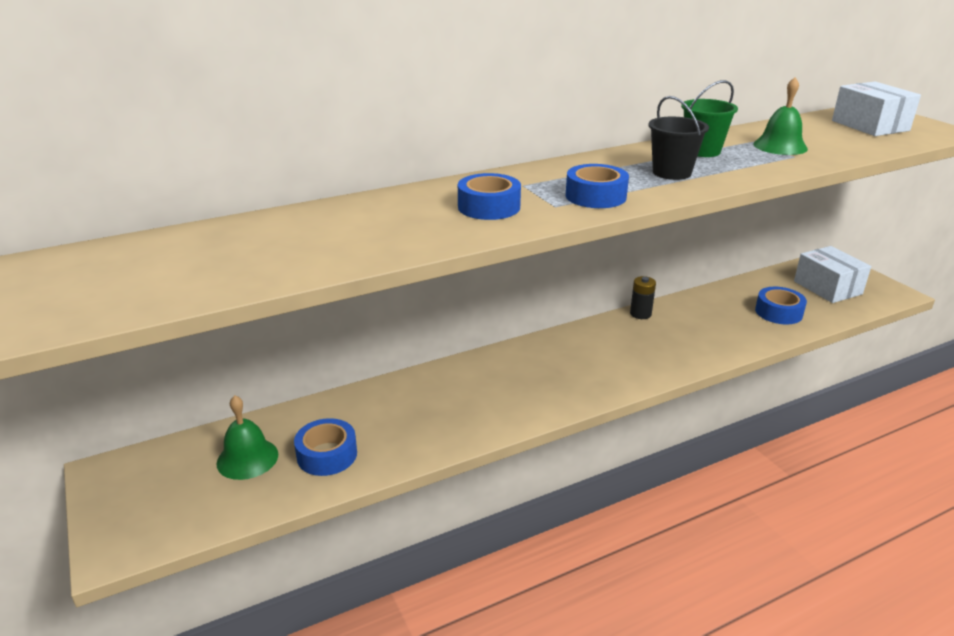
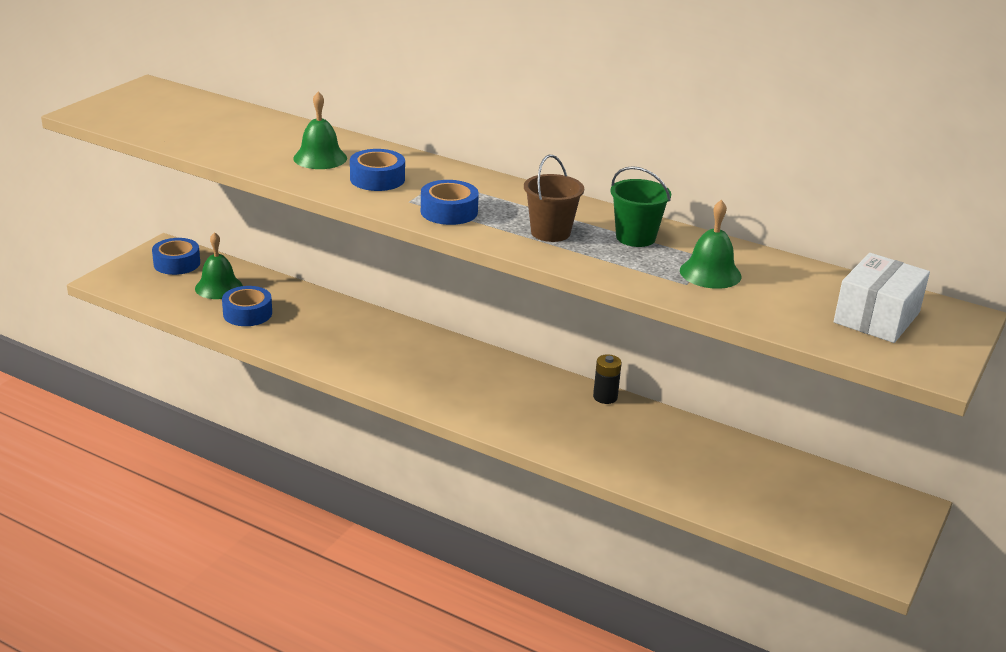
camera: 55 degrees right, 0 degrees up
black bucket [648,96,709,180] -> brown bucket [524,155,584,242]
blue tape [755,287,807,324] -> blue tape moved to [152,238,200,275]
white box [794,246,871,303] -> none
none -> green bell [293,91,347,169]

